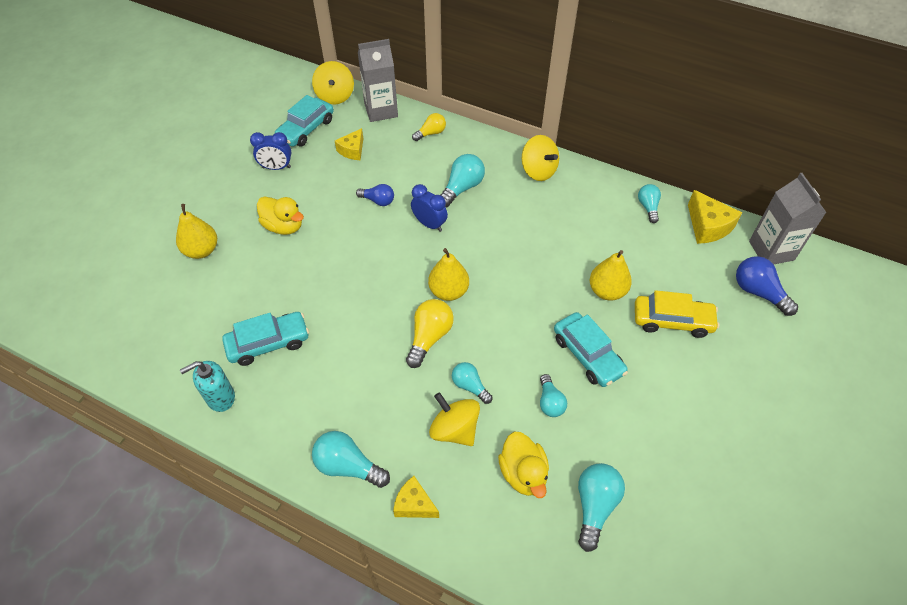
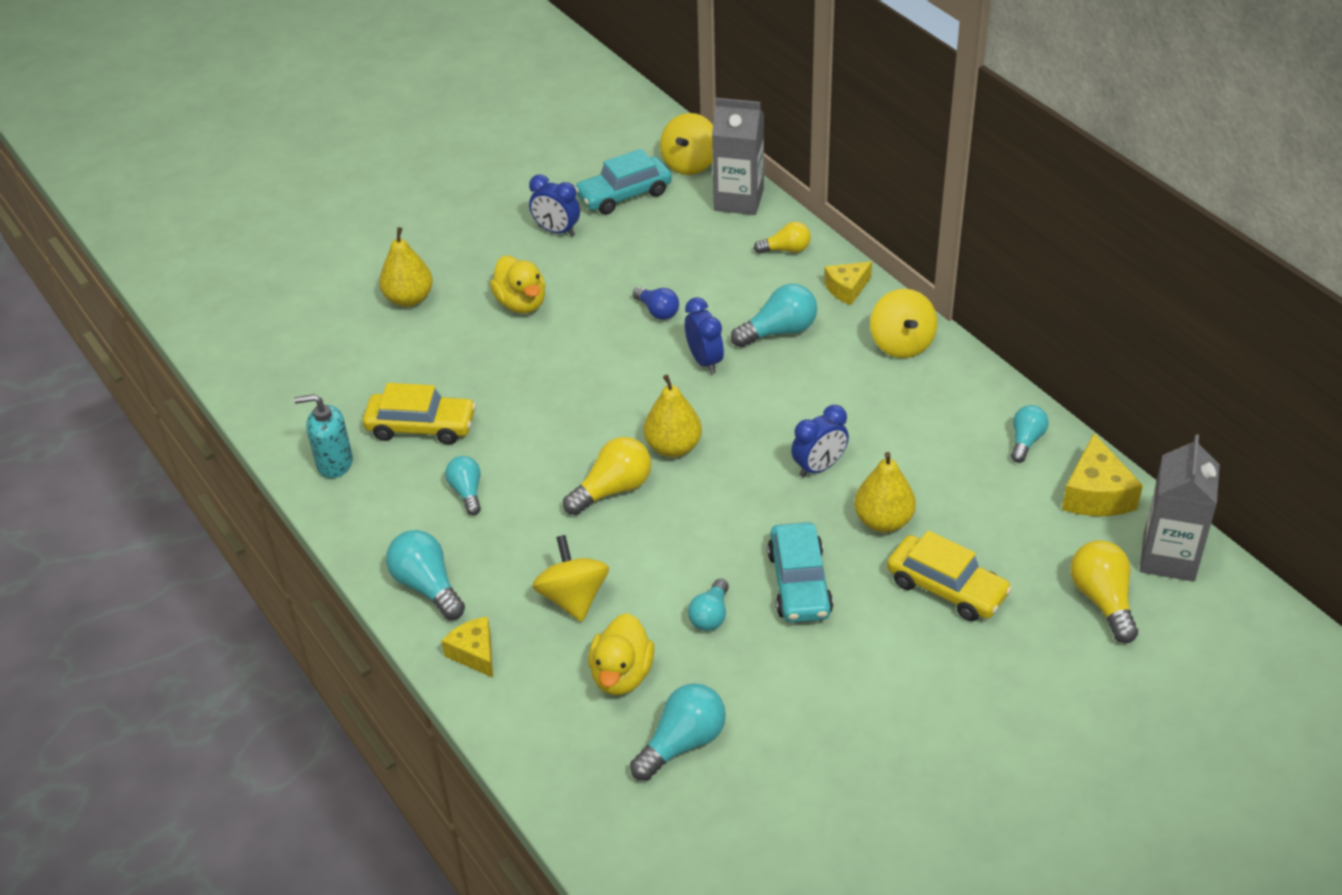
camera: 30 degrees right, 10 degrees down
turquoise car [222,312,309,366] -> yellow car [363,383,476,445]
yellow cheese [335,128,363,160] -> yellow cheese moved to [824,262,872,305]
turquoise light bulb [452,362,493,404] -> turquoise light bulb moved to [445,456,481,515]
blue light bulb [736,256,798,316] -> yellow light bulb [1070,540,1138,643]
none -> blue clock [791,405,849,478]

